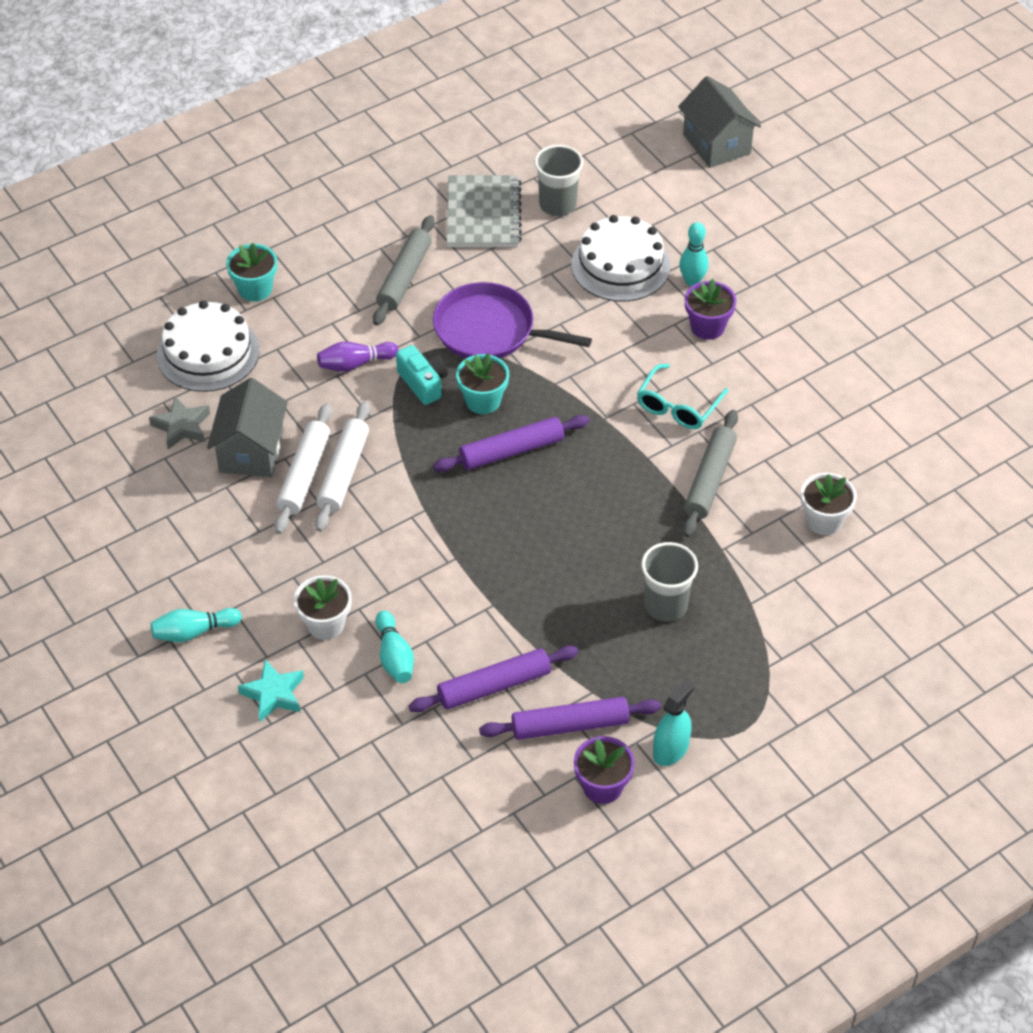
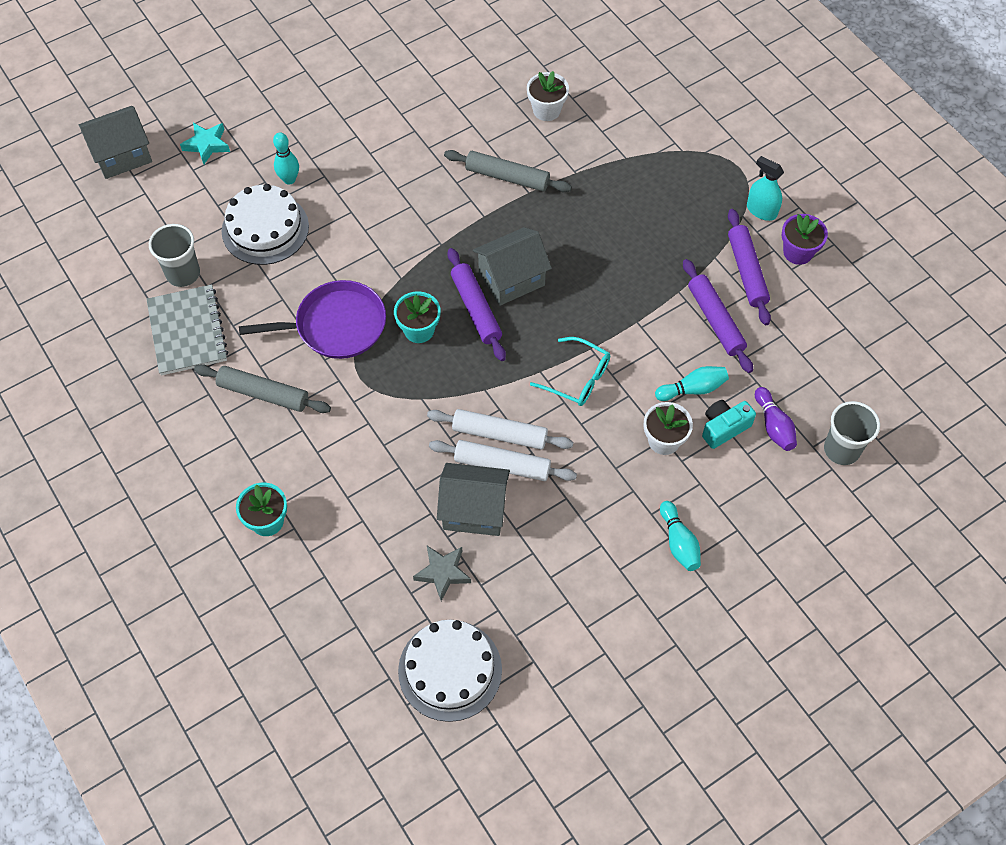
camera: 90 degrees left, 10 degrees up
white cake [157,301,259,392] -> white cake moved to [398,620,502,722]
turquoise star [238,659,304,722] -> turquoise star moved to [180,123,230,164]
purple bowling pin [317,342,398,372] -> purple bowling pin moved to [755,387,797,451]
turquoise camera [396,345,448,405] -> turquoise camera moved to [702,400,756,449]
purple pan [433,282,592,358] -> purple pan turned 120 degrees counterclockwise [239,280,386,359]
grey notebook [447,175,522,247] -> grey notebook turned 75 degrees clockwise [146,284,228,375]
turquoise glasses [637,364,729,429] -> turquoise glasses moved to [530,337,610,406]
grey cup [641,542,698,621] -> grey cup moved to [824,401,880,465]
purple flower pot [685,279,737,340] -> none
none -> grey house [473,227,552,306]

